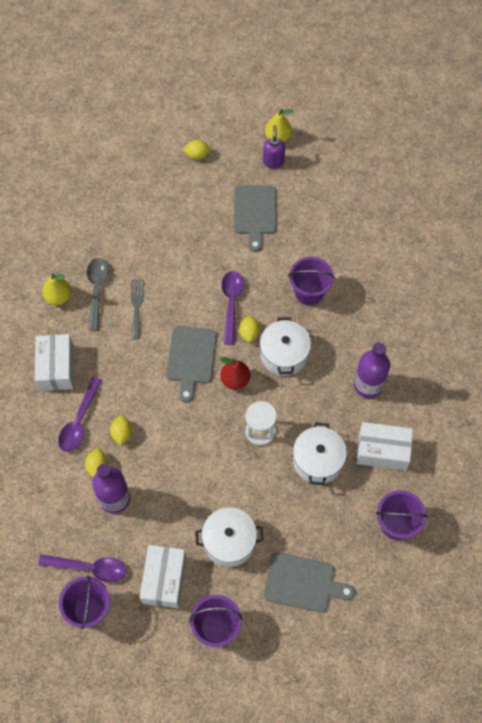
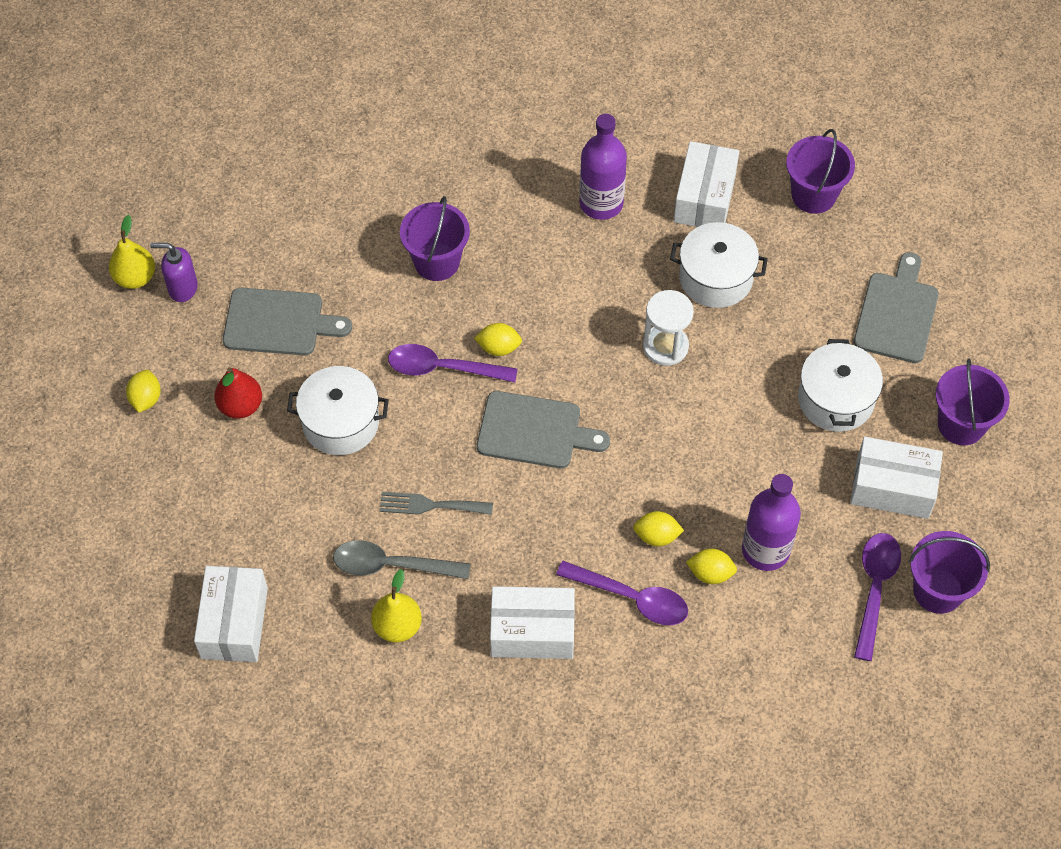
camera: 85 degrees left, 5 degrees down
red pear [220,357,250,390] -> red pear moved to [214,367,262,419]
white pot [260,317,311,376] -> white pot moved to [287,366,389,455]
none -> white box [194,566,268,662]

